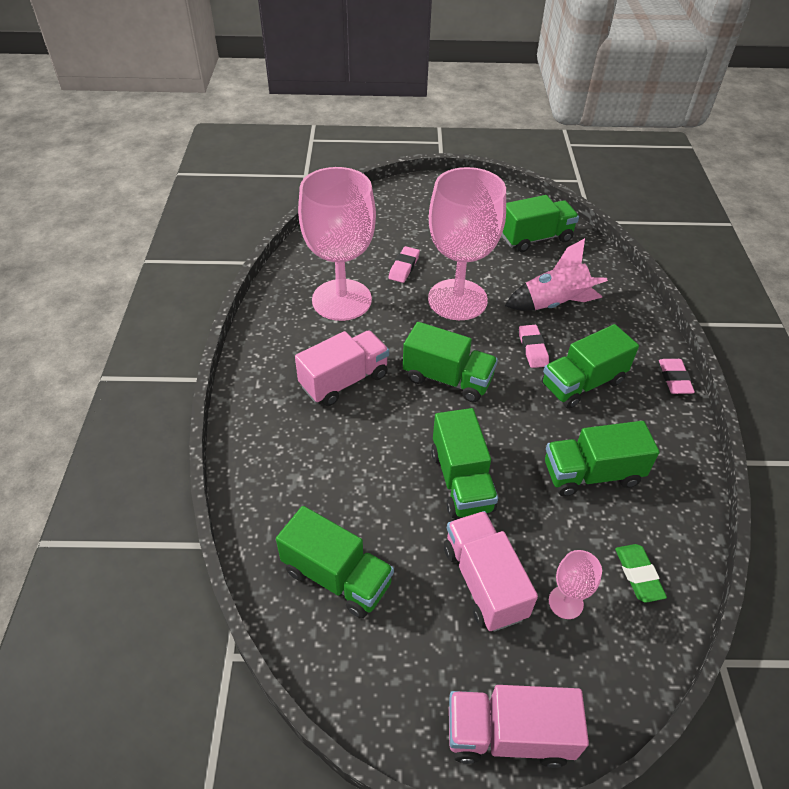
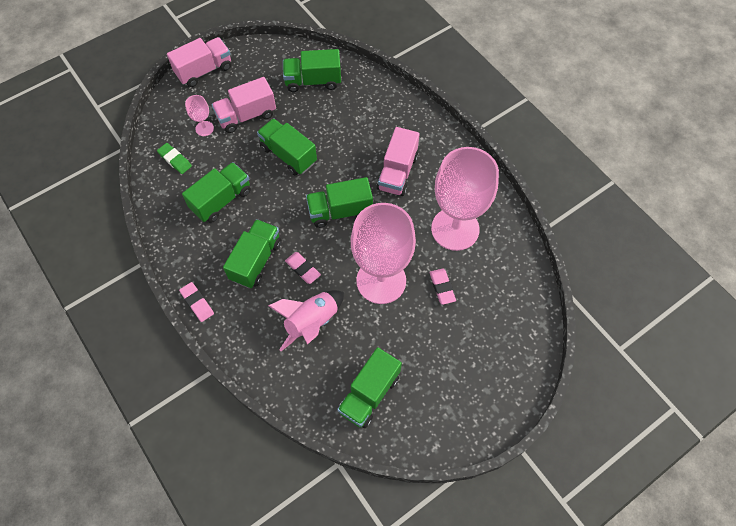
camera: 145 degrees right, 15 degrees up
pink truck [444,511,538,631] -> pink truck turned 120 degrees clockwise [212,77,276,133]

